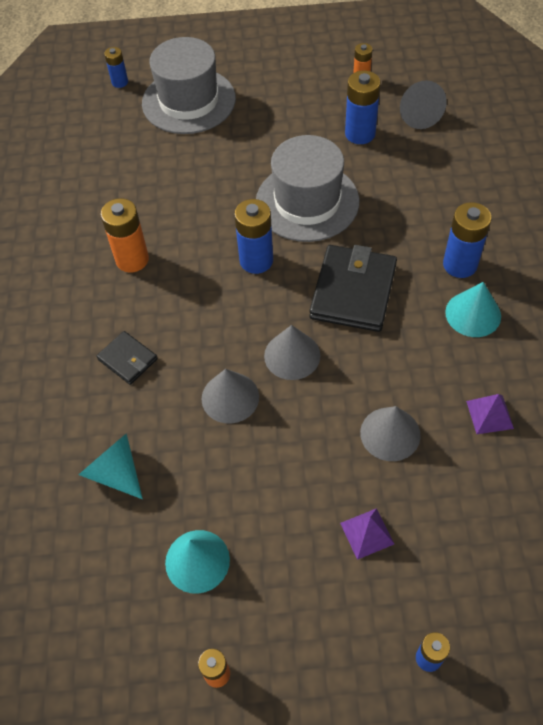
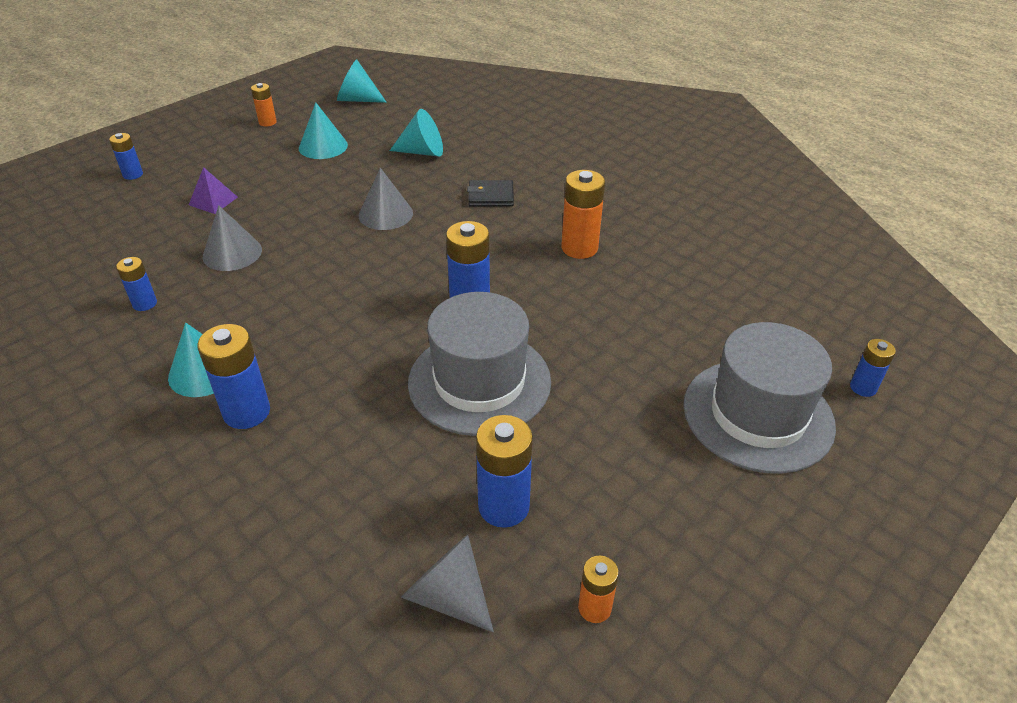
camera: 135 degrees right, 15 degrees down
grey cone [264,325,321,380] -> none
black wallet [309,245,397,332] -> none
purple pyramid [466,394,514,434] -> blue battery [116,257,157,311]
none -> turquoise cone [337,59,387,103]

